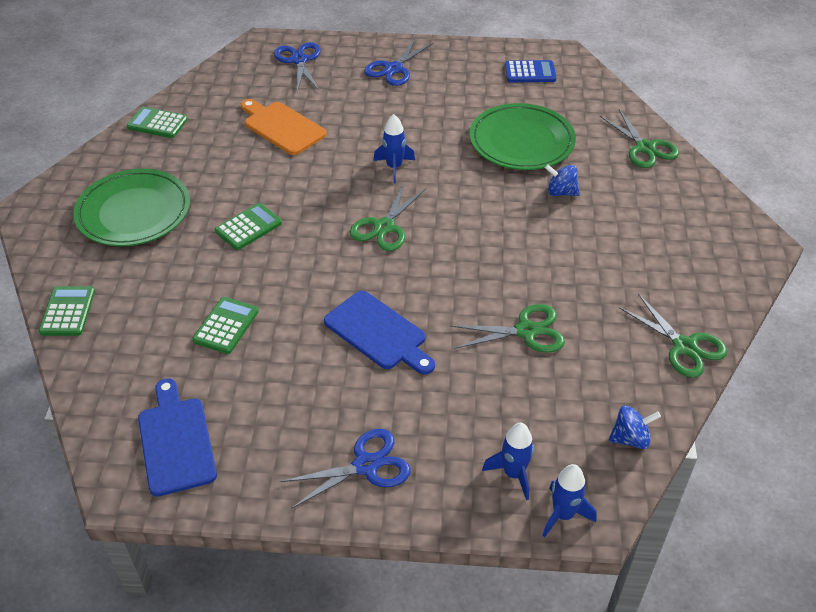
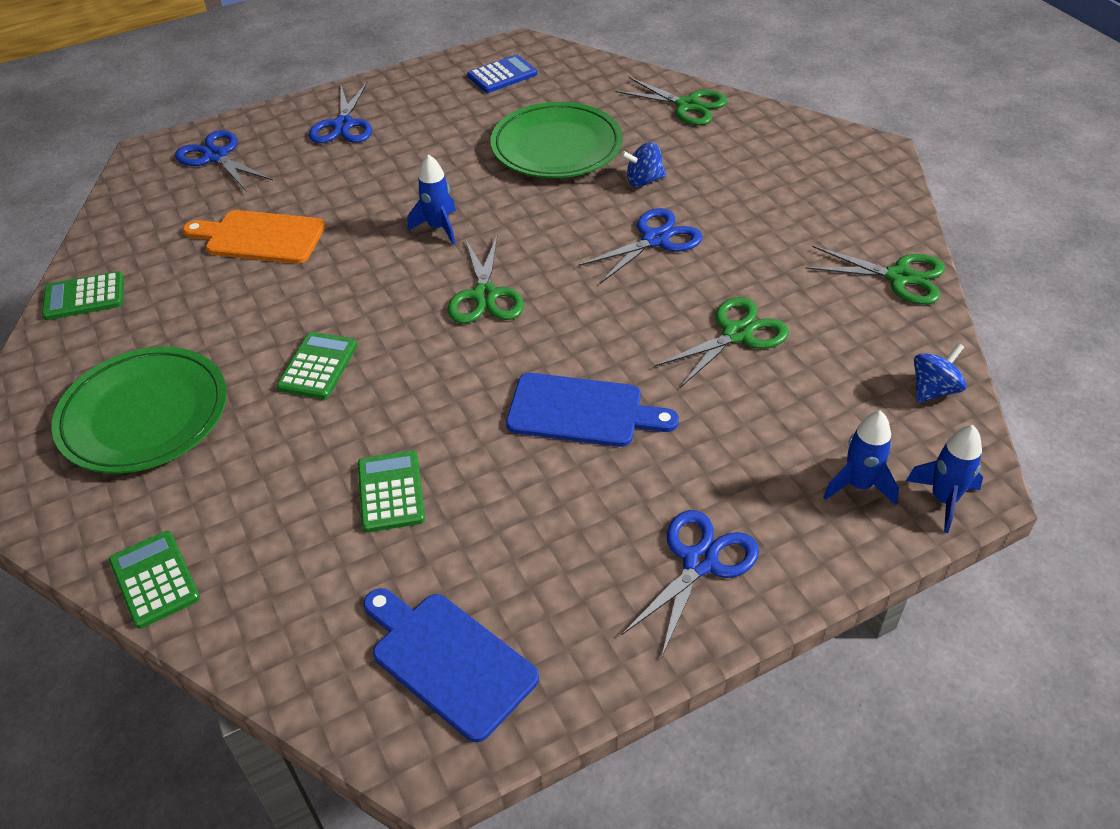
camera: 30 degrees left, 0 degrees up
none -> blue scissors [578,208,703,284]

